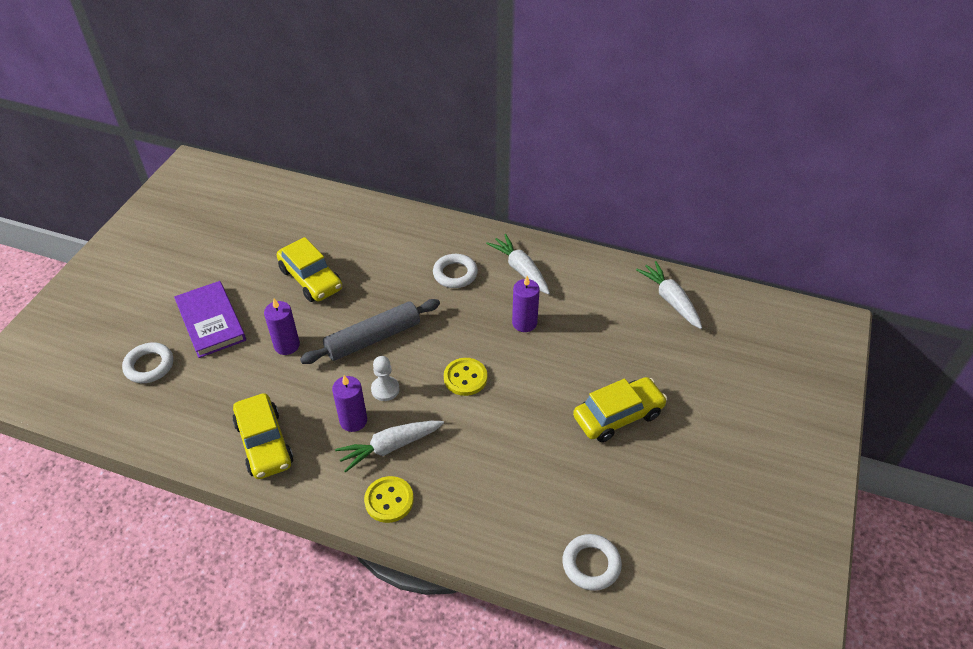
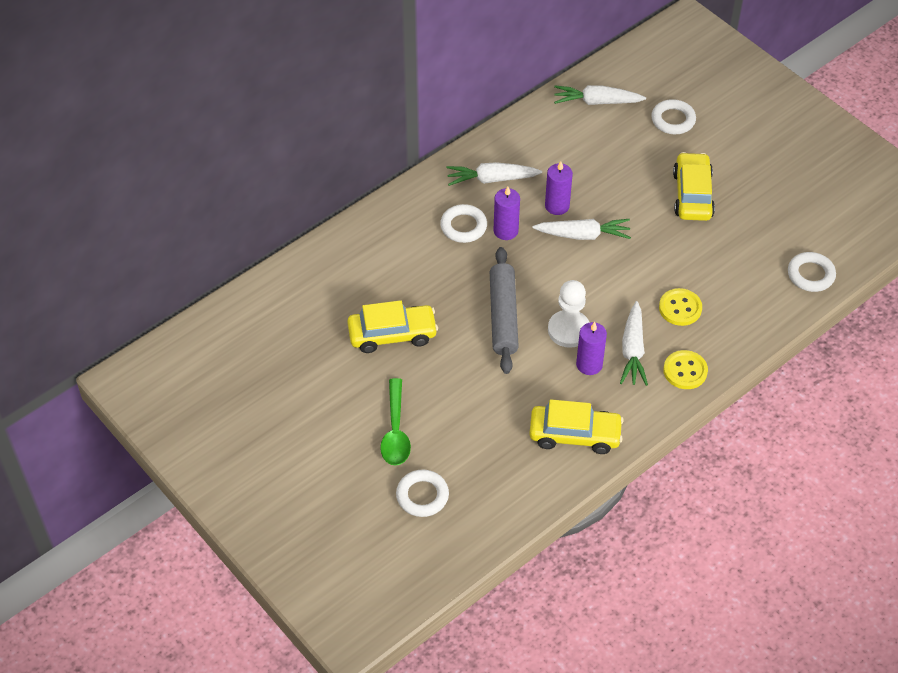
camera: 60 degrees left, 5 degrees up
purple book [174,281,246,358] -> green spoon [380,378,411,466]
purple candle [264,299,300,355] -> purple candle moved to [494,186,520,240]
white pawn [371,356,400,401] -> white pawn [548,280,590,348], size x1.54
yellow button [444,358,487,396] -> yellow button moved to [659,288,702,326]
none -> white carrot [533,219,631,240]
none -> white ring [651,99,696,134]

